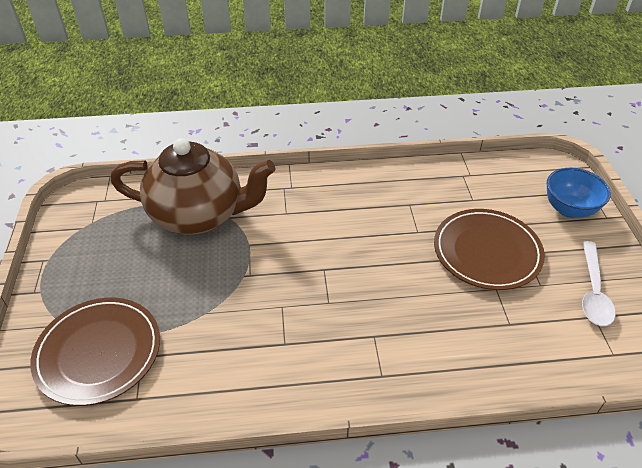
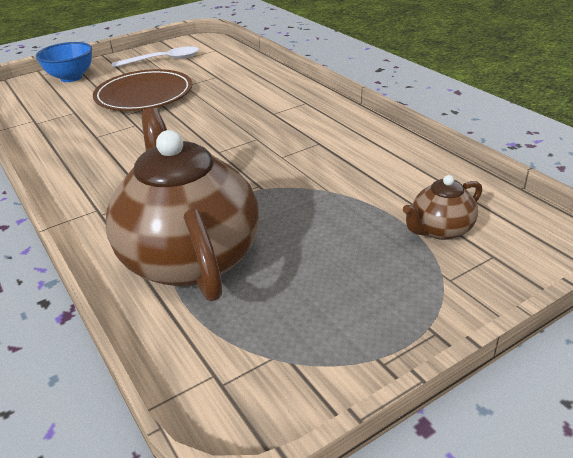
camera: 115 degrees left, 10 degrees down
brown plate [30,298,160,406] -> brown teapot [403,175,482,240]

